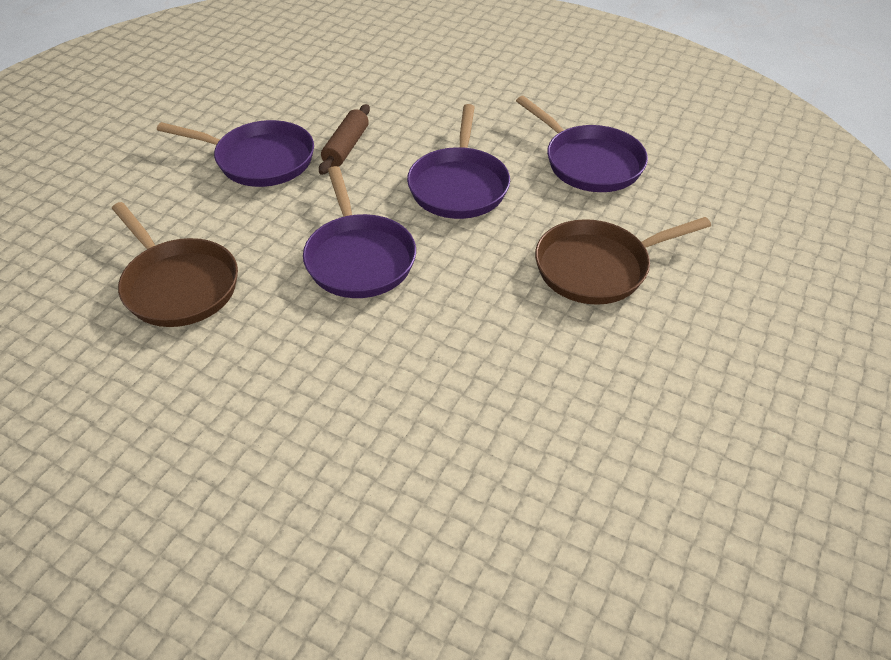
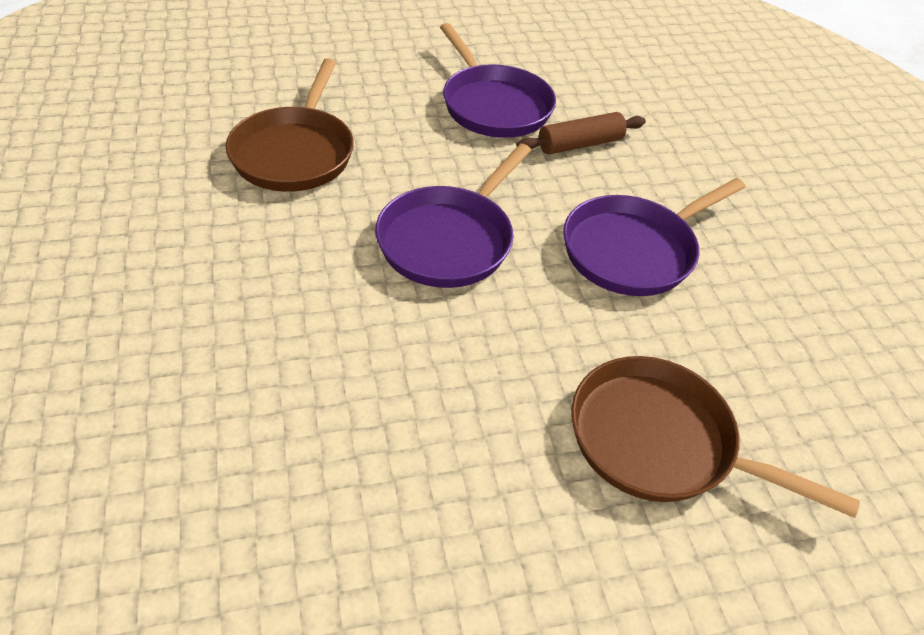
camera: 45 degrees right, 0 degrees up
purple pan [516,96,648,192] -> none

